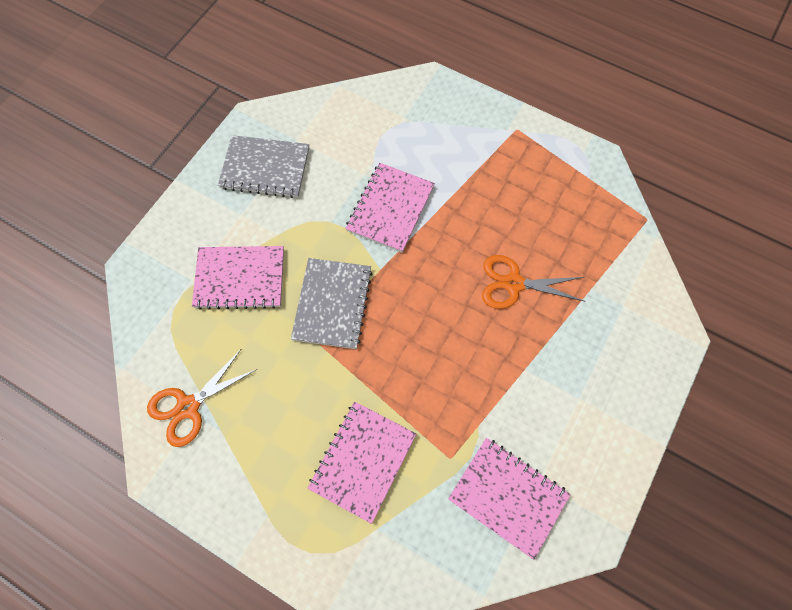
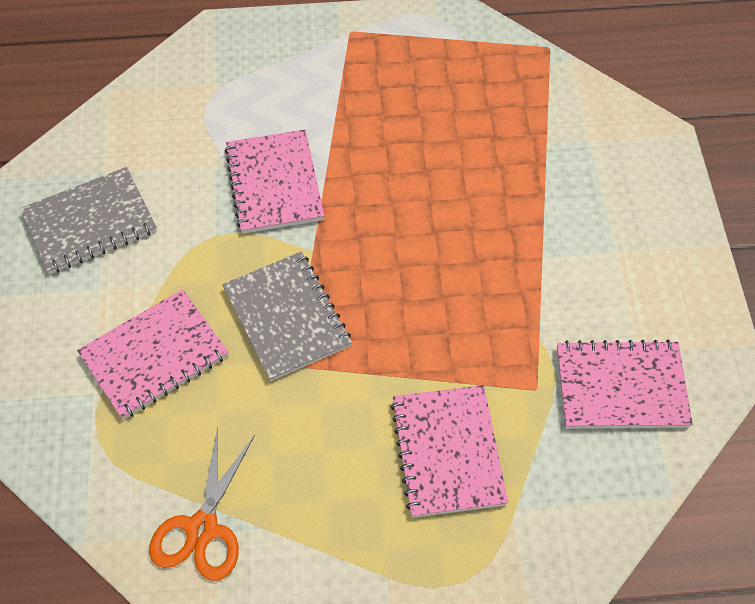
camera: 35 degrees left, 10 degrees down
orange scissors [482,255,584,309] -> none

